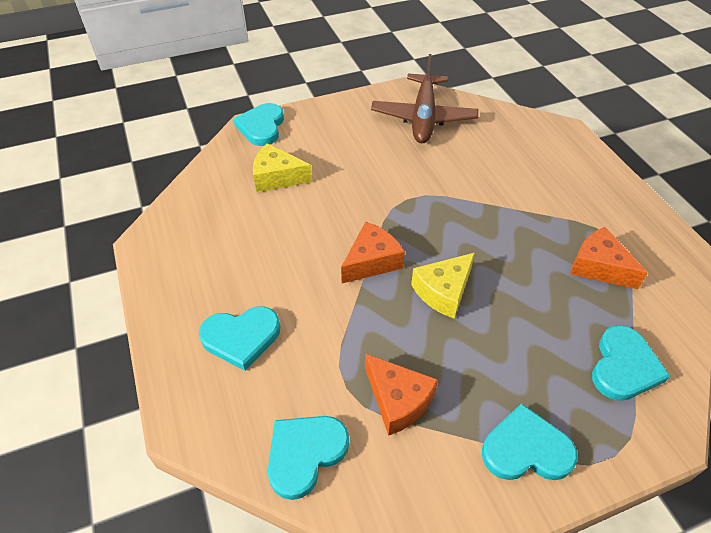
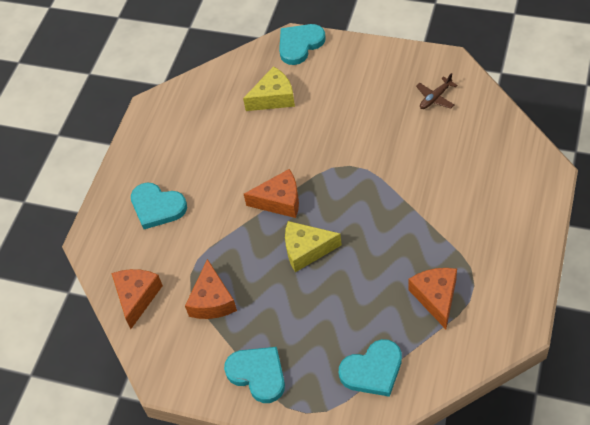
camera: 45 degrees right, 5 degrees up
yellow cheese [253,143,312,192] -> yellow cheese turned 105 degrees clockwise [243,66,295,111]
turquoise heart [268,416,349,500] -> orange cheese [111,269,163,329]
brown plane [371,54,478,143] -> brown plane [416,73,457,109], size x0.43

